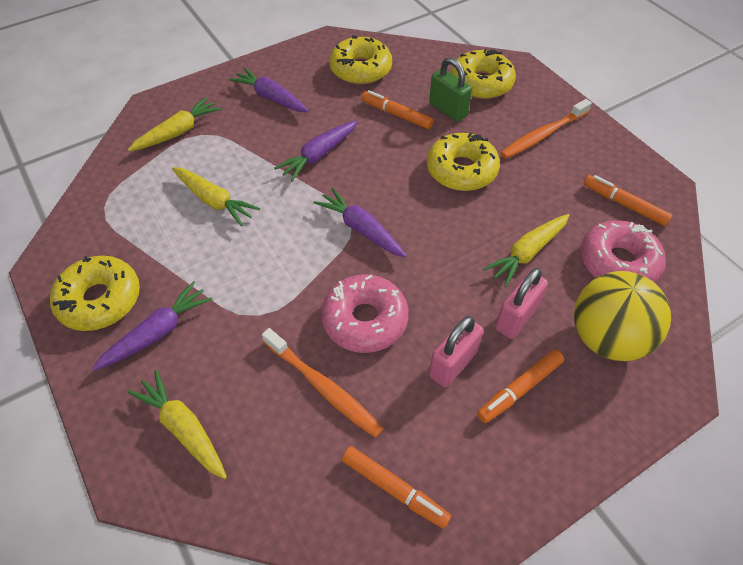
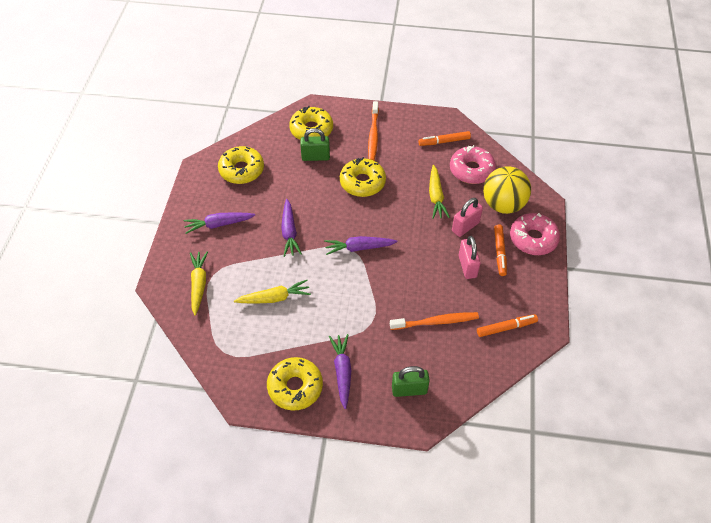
camera: 50 degrees left, 0 degrees up
yellow carrot [128,370,227,479] -> green padlock [392,366,430,397]
pink donut [321,274,408,353] -> pink donut moved to [510,213,560,255]
orange marker [361,90,434,129] -> none
pink padlock [495,268,548,339] -> pink padlock turned 60 degrees clockwise [452,198,483,237]

